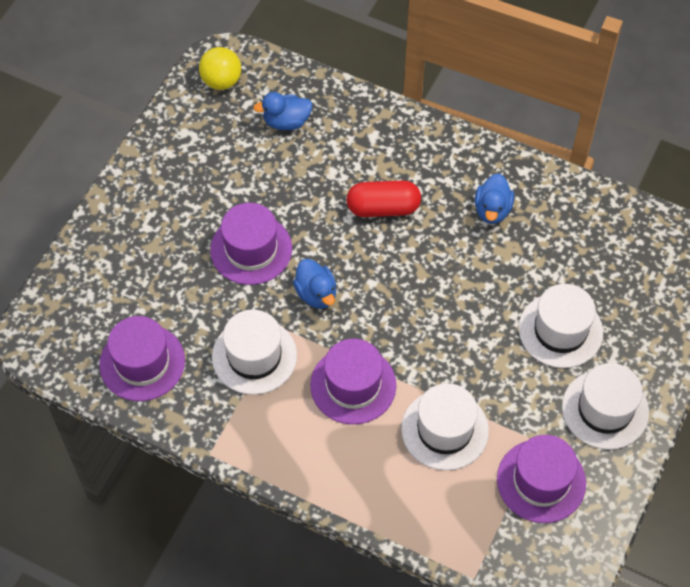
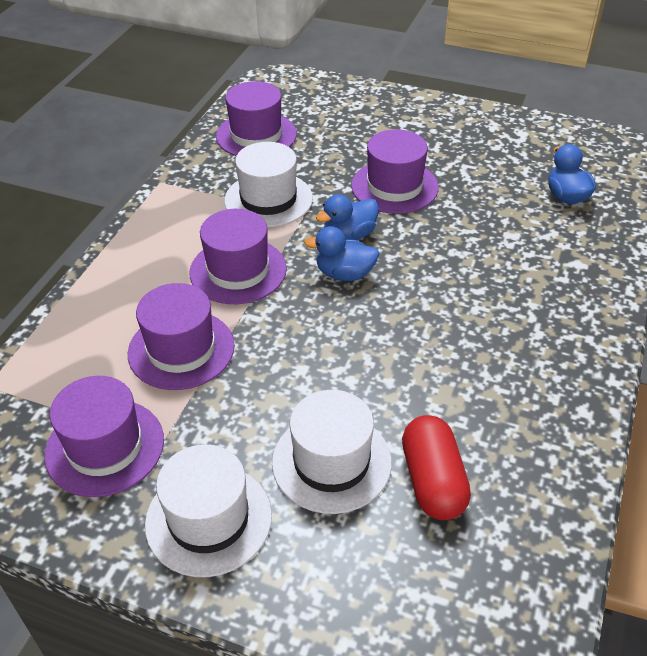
camera: 85 degrees right, 15 degrees down
yellow ball [199,47,241,90] -> none
red capsule [346,180,421,217] -> red capsule moved to [402,415,471,520]
white hat [401,383,489,470] -> purple hat [128,283,234,390]
blue duck [475,173,514,224] -> blue duck moved to [304,226,380,281]

